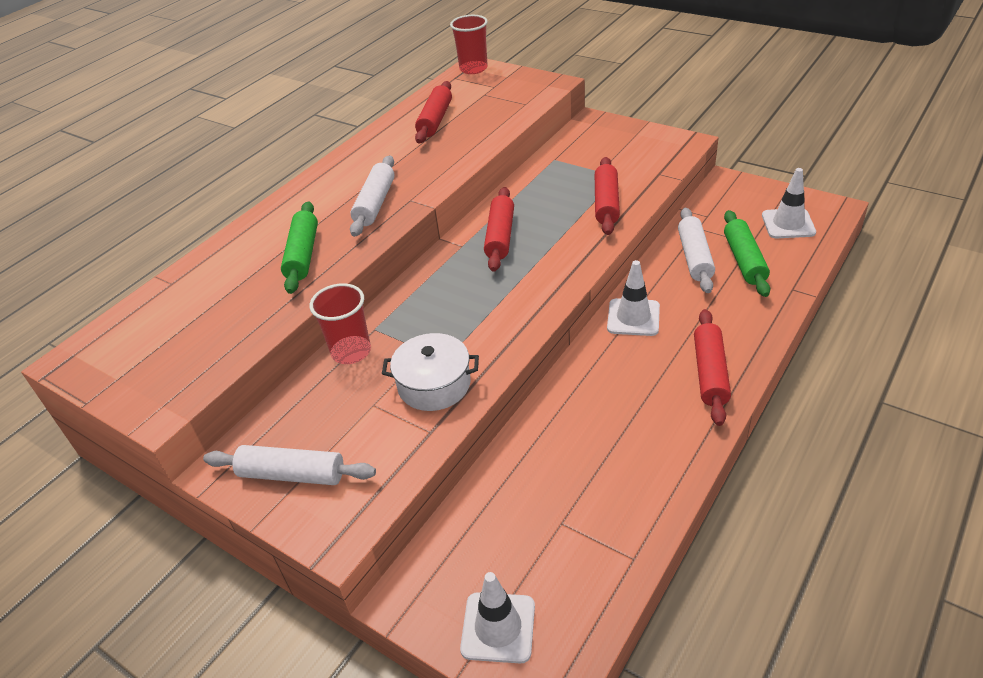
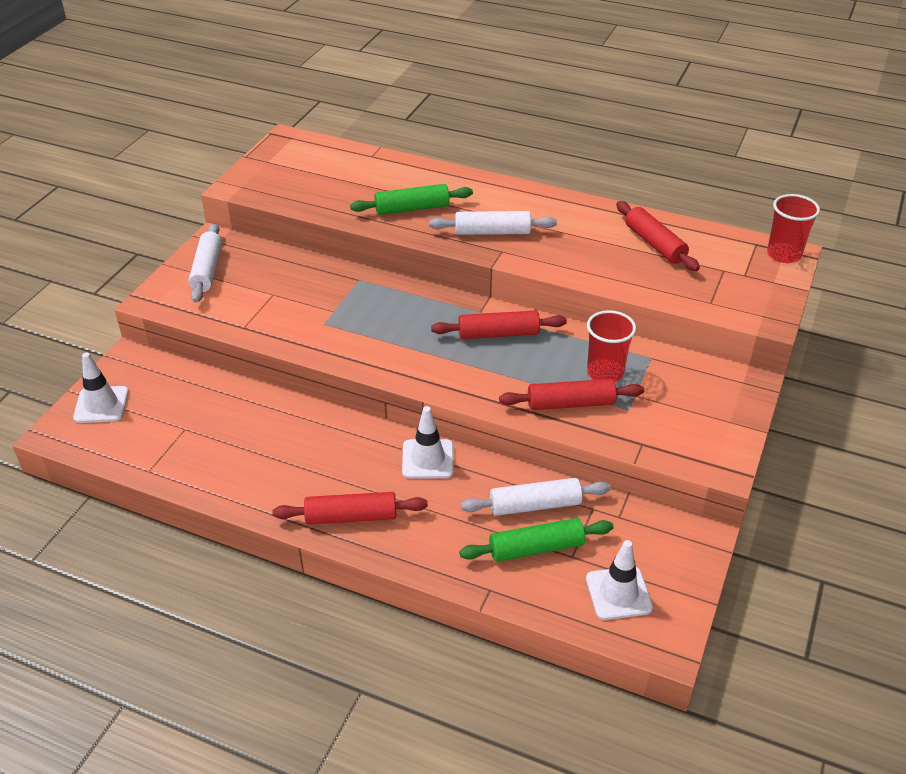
camera: 75 degrees right, 0 degrees up
red cup [310,283,371,364] -> red cup moved to [587,310,636,382]
white pot [382,333,479,411] -> none
red rolling pin [415,81,452,143] -> red rolling pin turned 60 degrees clockwise [616,201,700,271]

